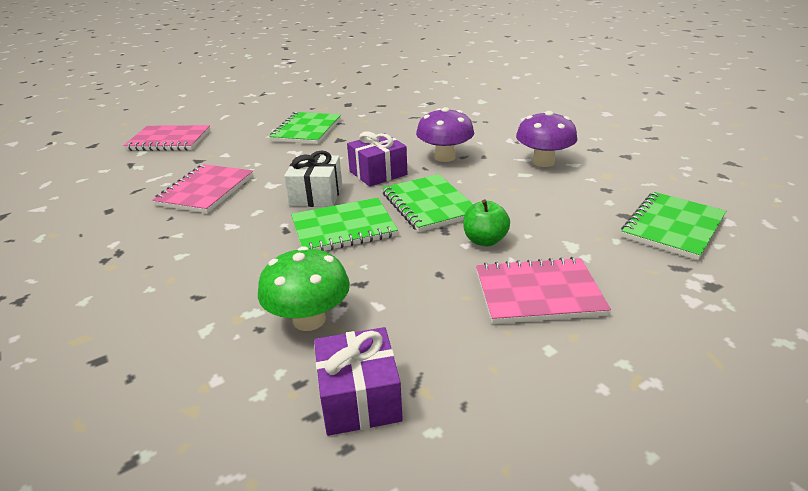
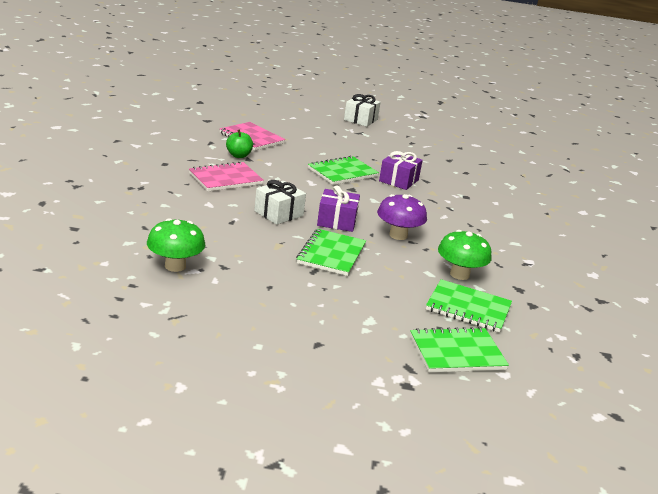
camera: 35 degrees right, 5 degrees down
green notebook [291,198,398,251] -> green notebook moved to [426,279,512,333]
purple gift [314,327,403,436] -> purple gift moved to [379,151,423,190]
green apple [463,199,510,246] -> green apple moved to [226,130,253,158]
pink notebook [476,257,611,324] -> none
purple mushroom [516,111,578,167] -> green mushroom [438,230,492,280]
none -> white gift [344,94,381,127]

